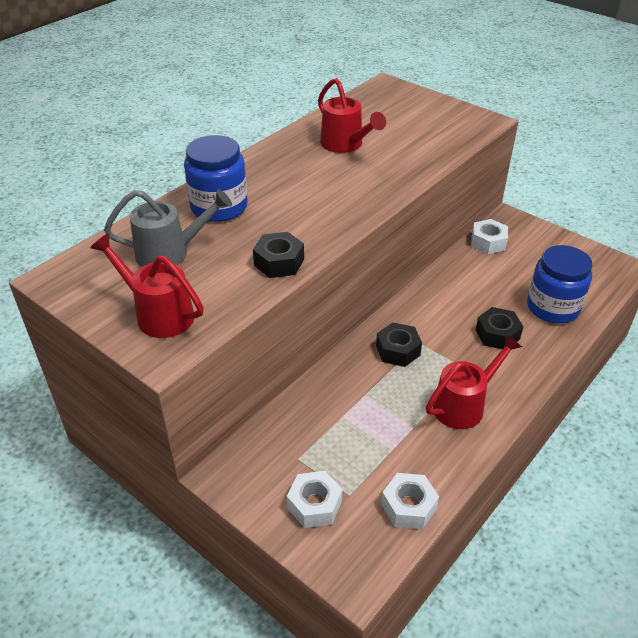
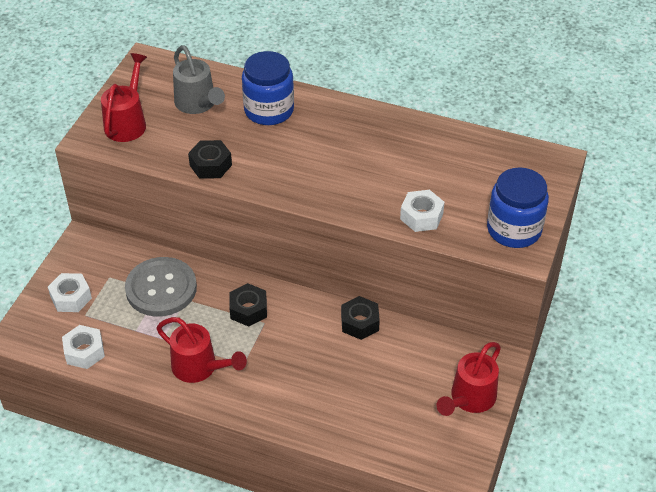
camera: 70 degrees right, 5 degrees up
red watering can [318,78,386,153] -> red watering can moved to [437,342,501,416]
white nut [471,219,508,254] -> white nut moved to [400,190,444,232]
black nut [476,307,523,349] -> black nut moved to [341,296,380,340]
blue jar [527,245,592,324] -> blue jar moved to [487,167,549,248]
none -> grey button [125,257,197,317]

